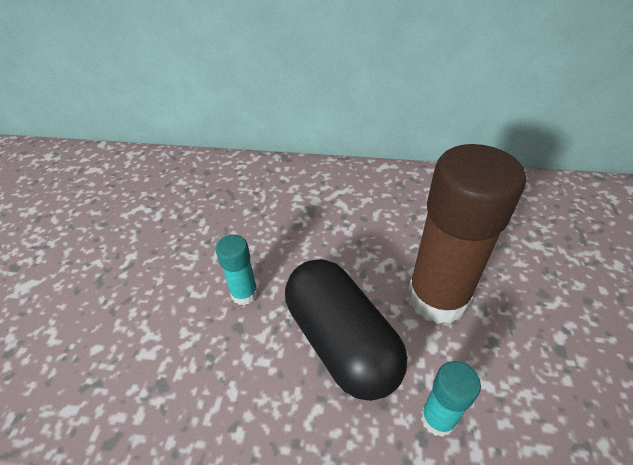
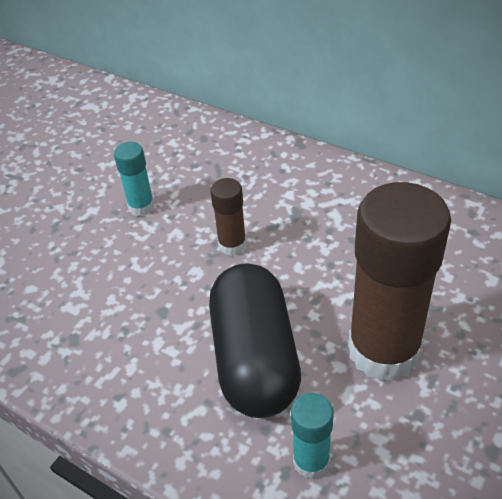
camera: 25 degrees right, 0 degrees up
turquoise glue stick [216,235,258,305] -> turquoise glue stick moved to [114,142,155,216]
none -> brown glue stick [210,178,246,256]

